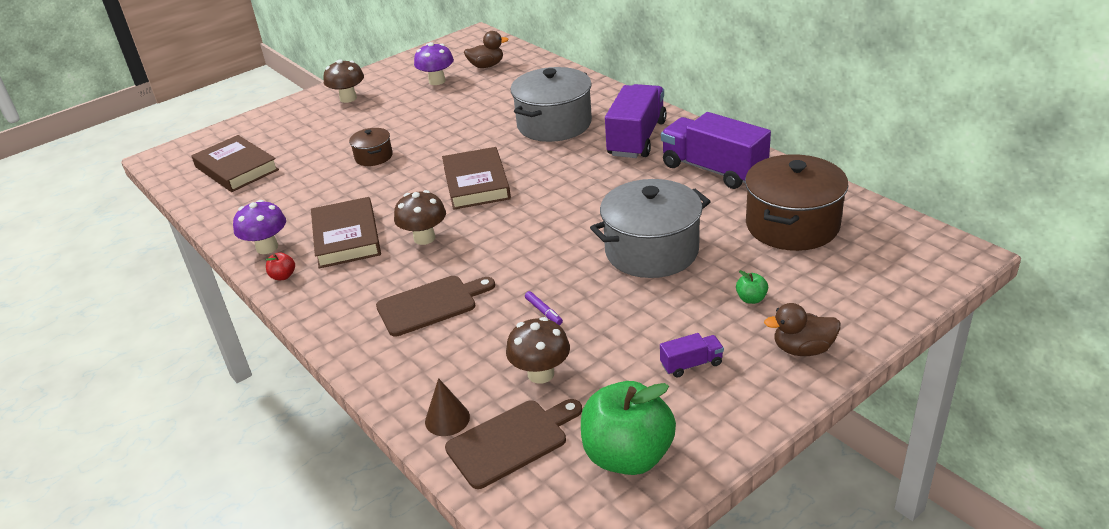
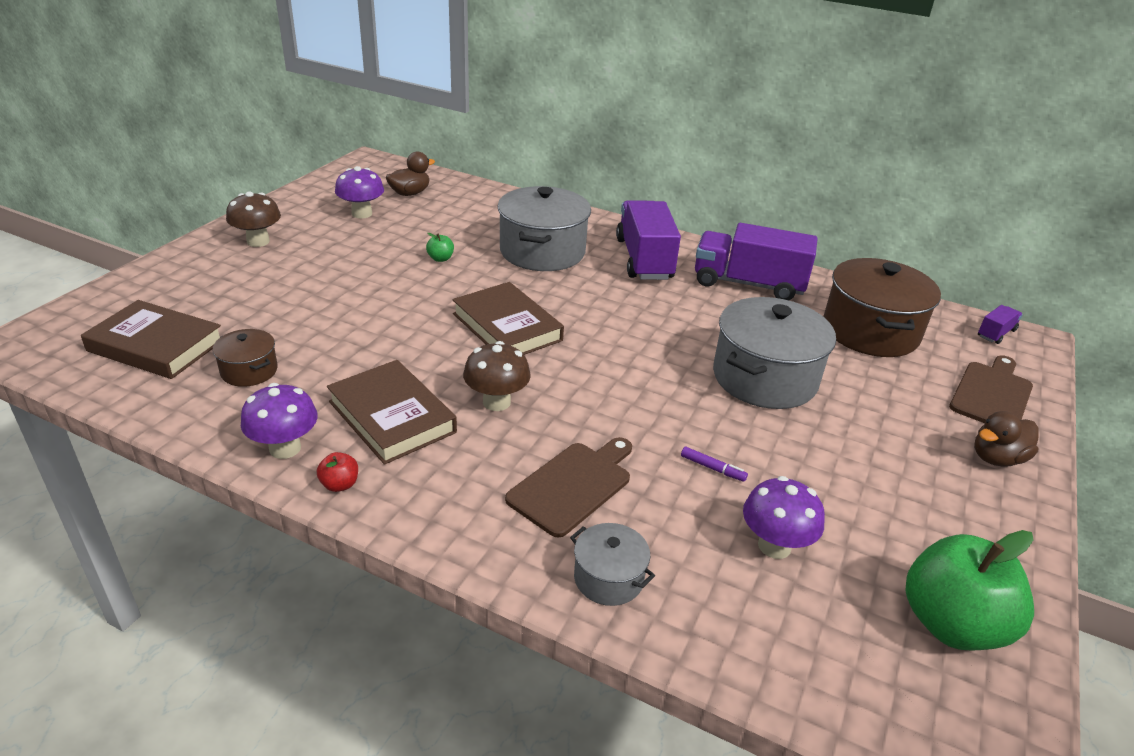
camera: 30 degrees left, 0 degrees up
brown pot [349,128,393,166] -> brown pot moved to [213,329,278,387]
brown cone [425,378,470,436] -> none
brown cutting board [445,399,582,489] -> brown cutting board moved to [949,355,1033,423]
brown mushroom [506,317,570,384] -> purple mushroom [743,476,825,559]
purple truck [660,333,724,378] -> purple truck moved to [978,305,1023,344]
green apple [736,270,768,304] -> green apple moved to [426,233,454,262]
none -> grey pot [570,523,655,606]

